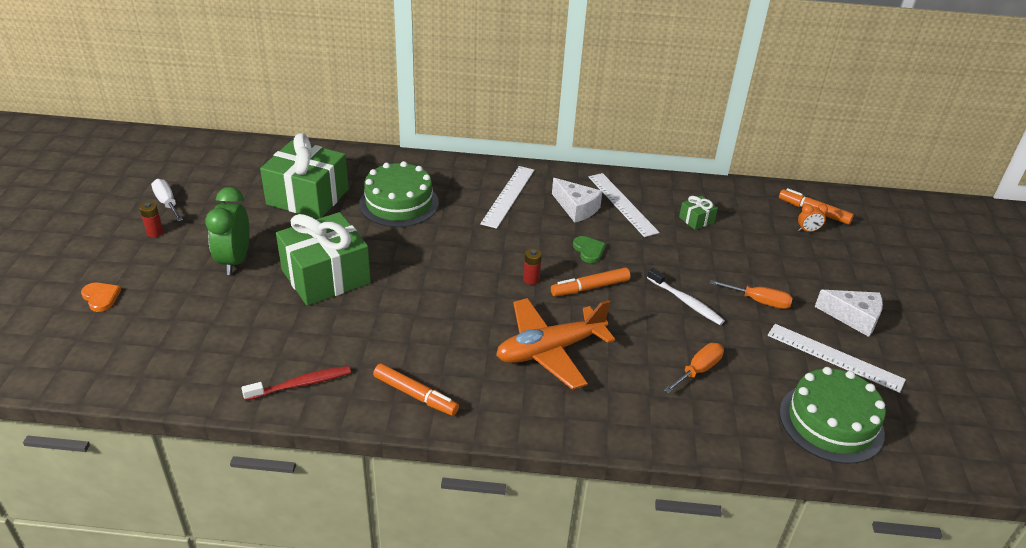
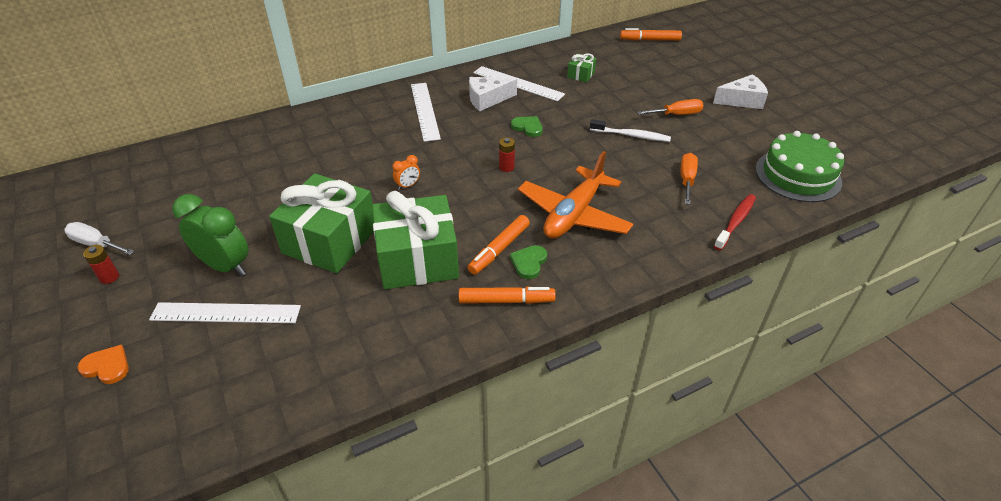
camera: 30 degrees left, 5 degrees up
green clock [205,187,250,275] -> green clock turned 150 degrees clockwise [172,194,248,276]
red toothbrush [241,366,351,401] -> red toothbrush moved to [714,194,756,251]
green gift [260,133,349,219] -> green gift moved to [372,191,459,289]
green cake [359,161,439,227] -> none
orange marker [551,268,631,296] -> orange marker moved to [467,215,530,275]
white cheese [552,178,603,223] -> white cheese turned 150 degrees clockwise [469,77,517,111]
white ruler [767,324,906,393] -> white ruler moved to [149,302,301,323]
orange clock [798,204,828,232] -> orange clock moved to [392,155,420,190]
none -> green heart [510,245,547,279]

